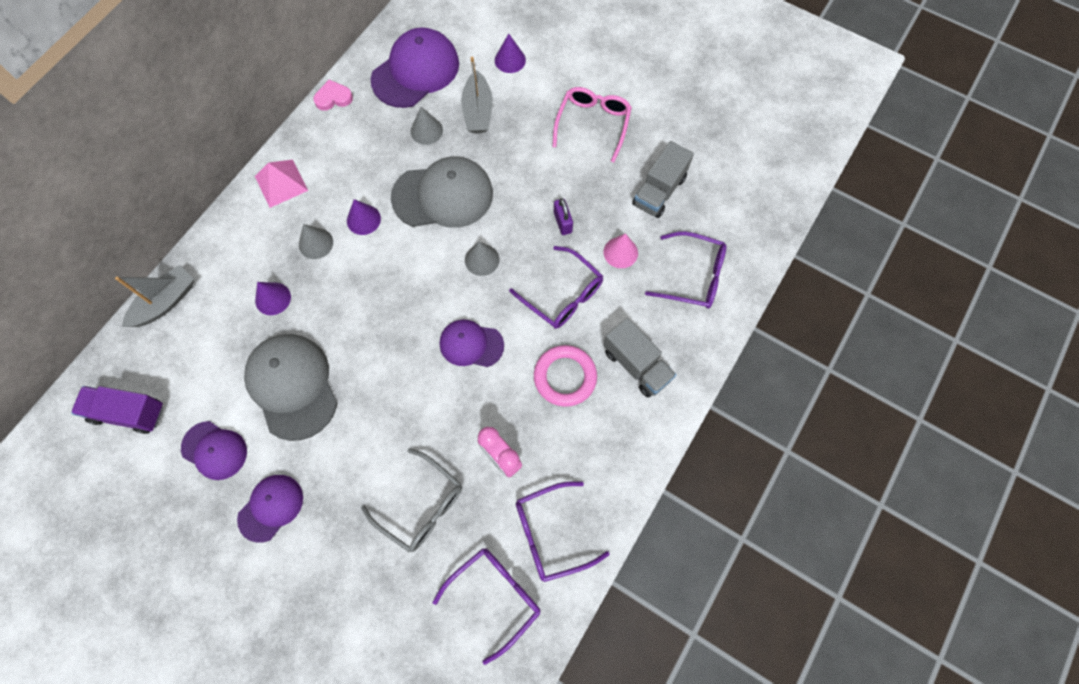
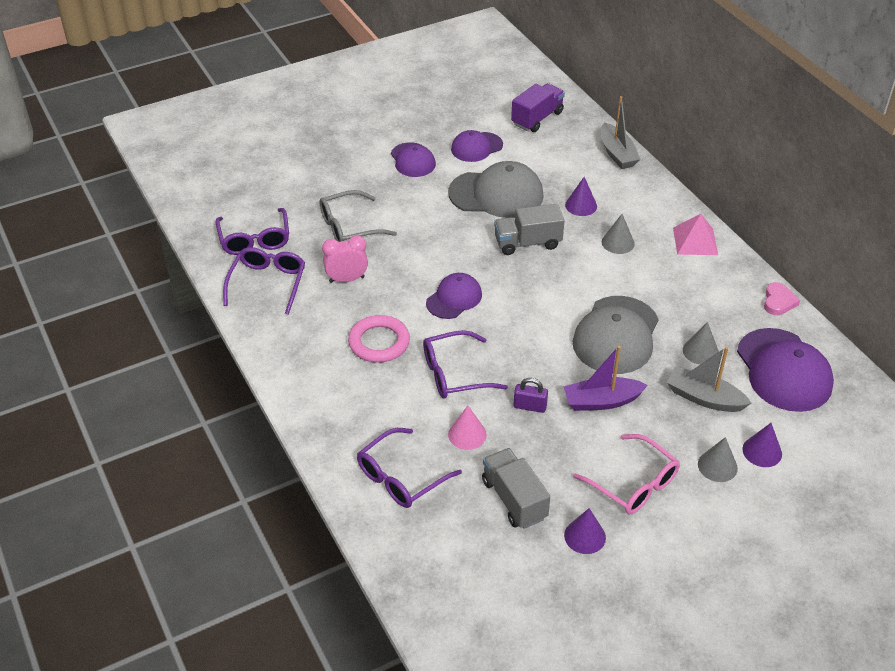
camera: 120 degrees right, 25 degrees down
purple cone [347,199,381,235] -> purple cone moved to [564,508,606,554]
grey cone [465,241,500,276] -> grey cone moved to [698,437,738,482]
grey truck [603,318,677,397] -> grey truck moved to [494,204,565,255]
none -> purple boat [563,346,648,411]

